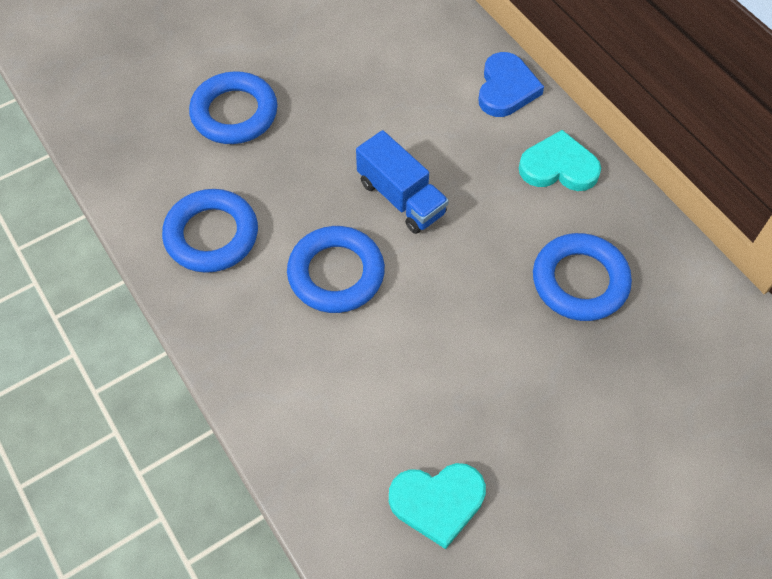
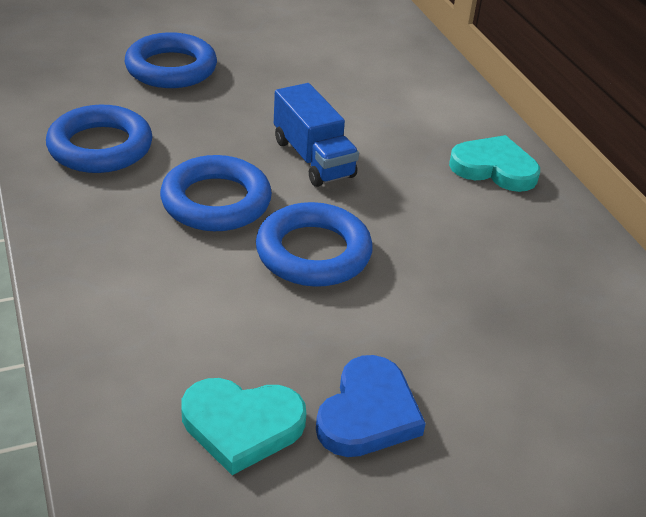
camera: 10 degrees right, 20 degrees down
blue heart [478,52,544,117] -> blue heart moved to [316,355,426,457]
blue ring [533,233,632,321] -> blue ring moved to [256,202,373,287]

